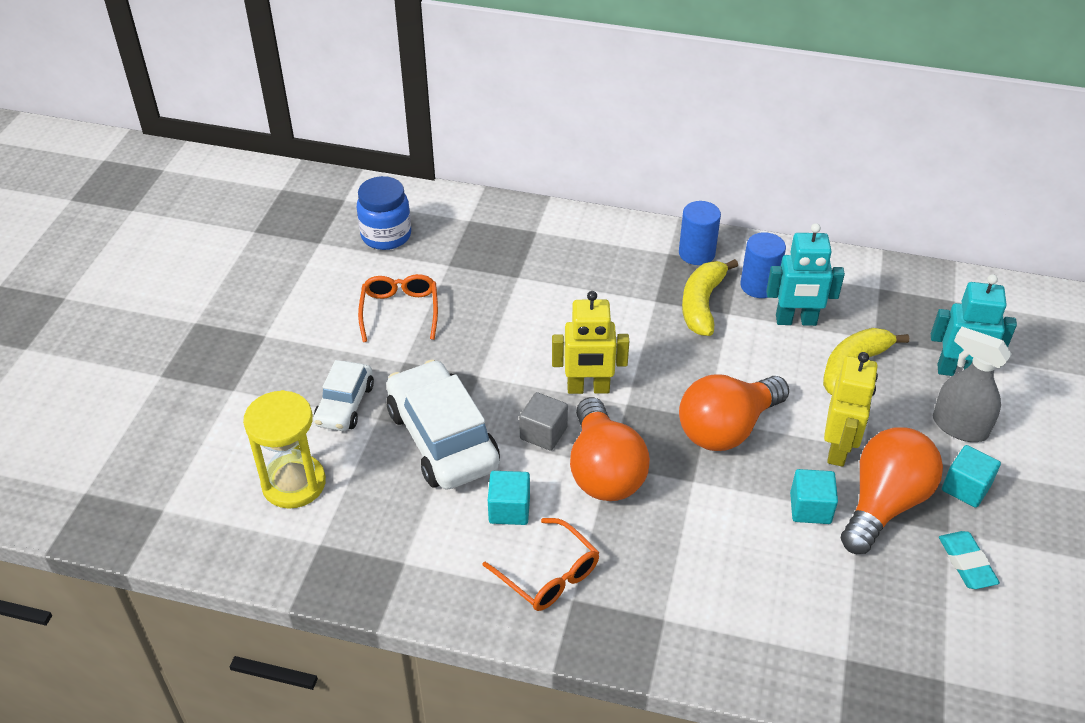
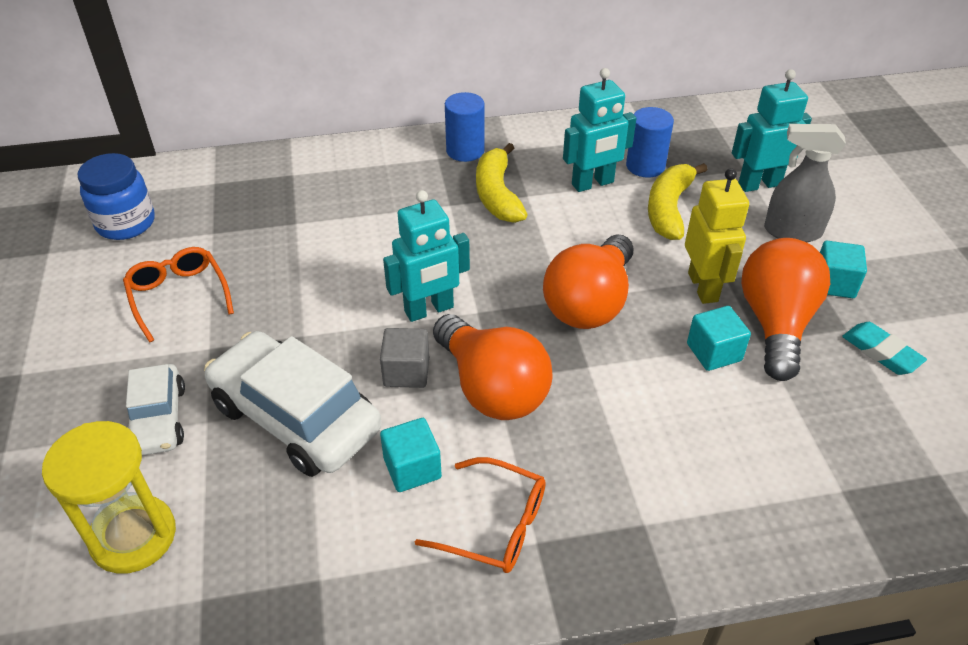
camera: 25 degrees left, 0 degrees up
yellow robot [552,291,629,394] -> turquoise robot [383,190,470,322]
blue cylinder [740,232,786,298] -> blue cylinder moved to [626,107,674,178]

